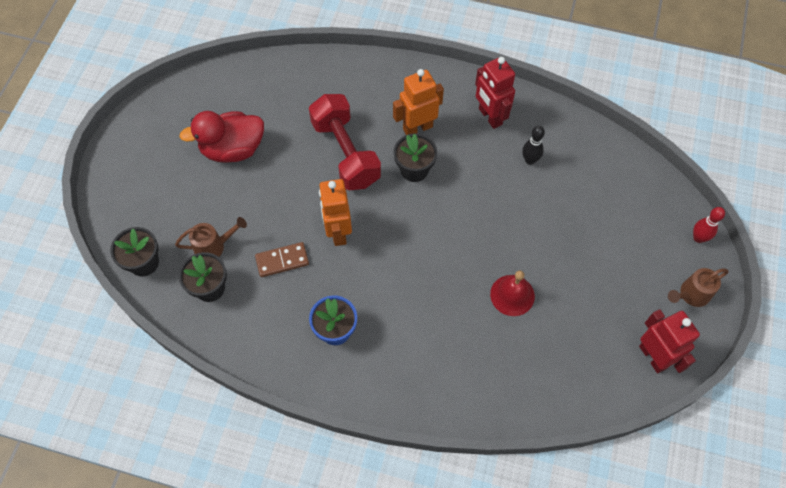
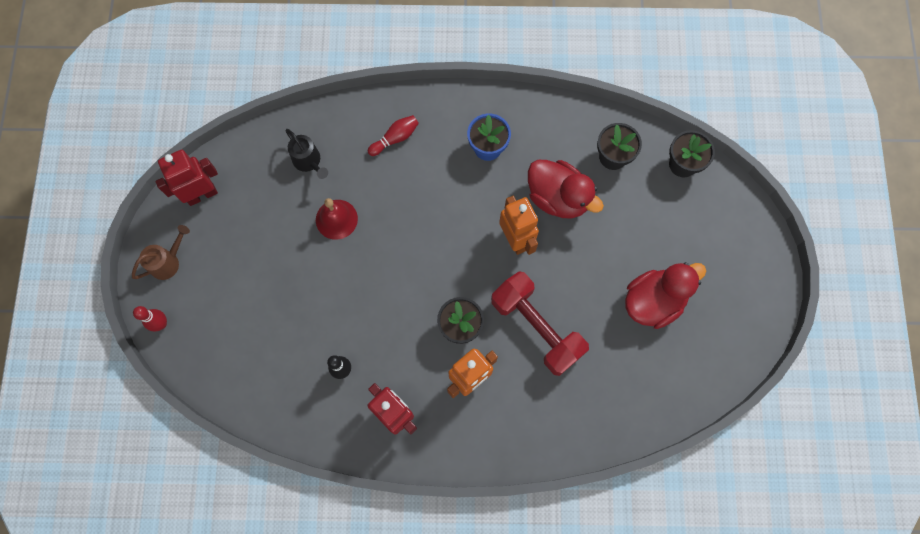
camera: 165 degrees right, 10 degrees up
brown watering can [175,217,247,257] -> none
brown domino [255,242,309,277] -> red duck [528,160,604,219]
red robot [639,309,700,373] -> red robot turned 105 degrees clockwise [155,150,218,206]
none -> black watering can [285,129,328,179]
none -> red bowling pin [368,115,419,156]

